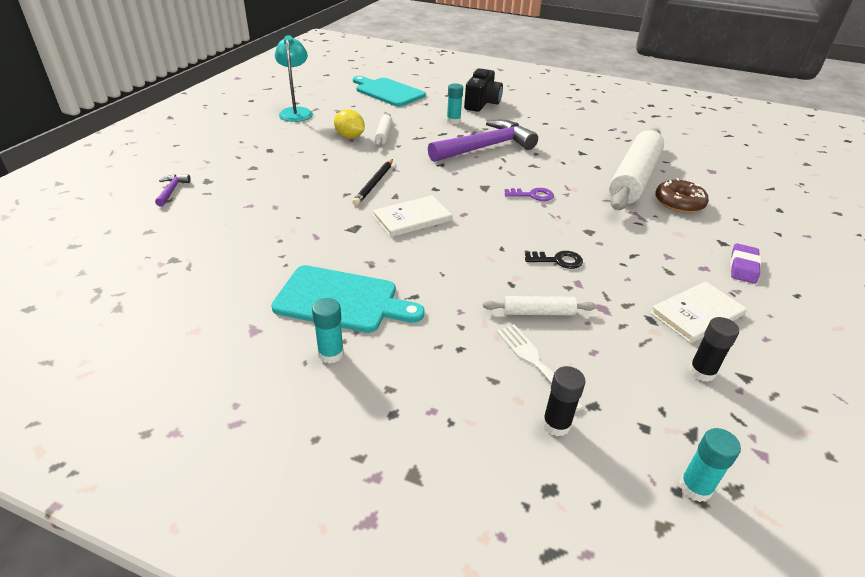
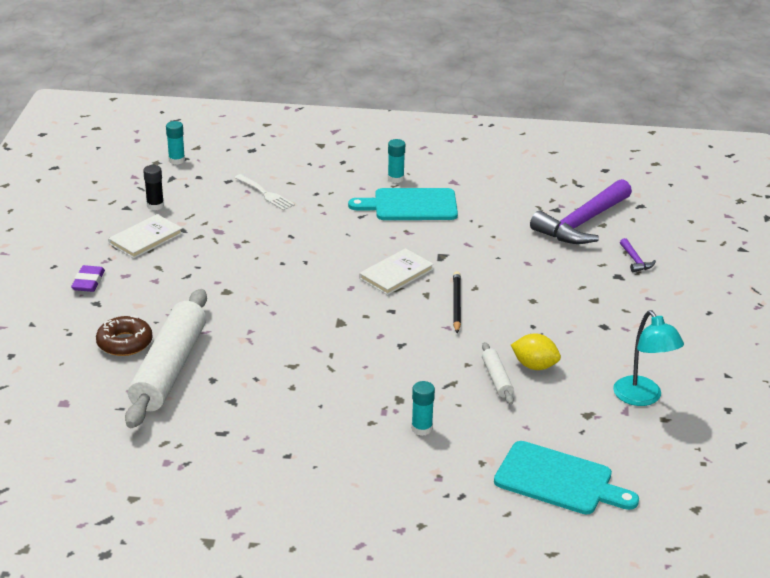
camera: 165 degrees right, 5 degrees down
purple hammer [428,120,538,162] -> purple hammer moved to [530,179,632,244]
black camera [464,68,503,112] -> none
white rolling pin [483,296,596,316] -> none
purple key [505,188,554,201] -> none
black key [525,251,583,269] -> none
black glue stick [542,366,586,436] -> none

